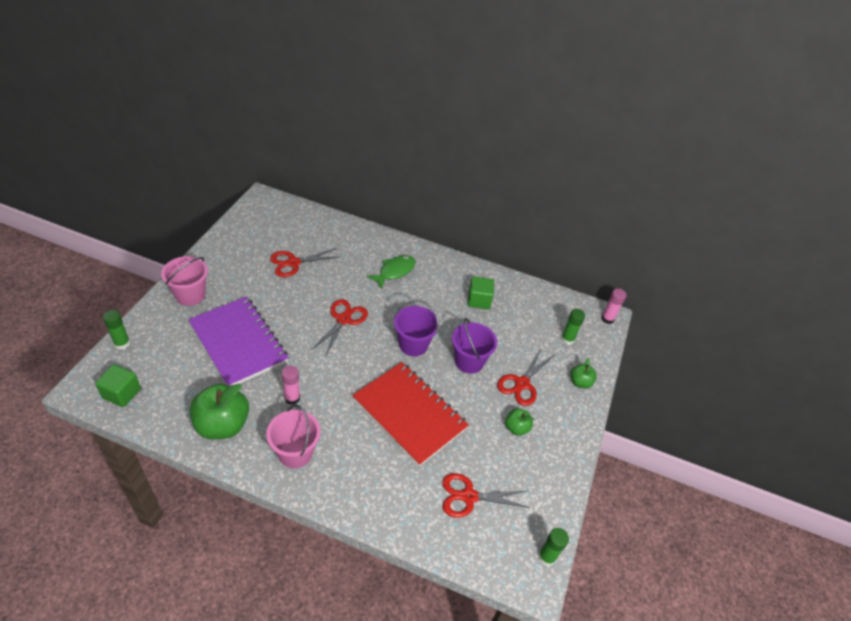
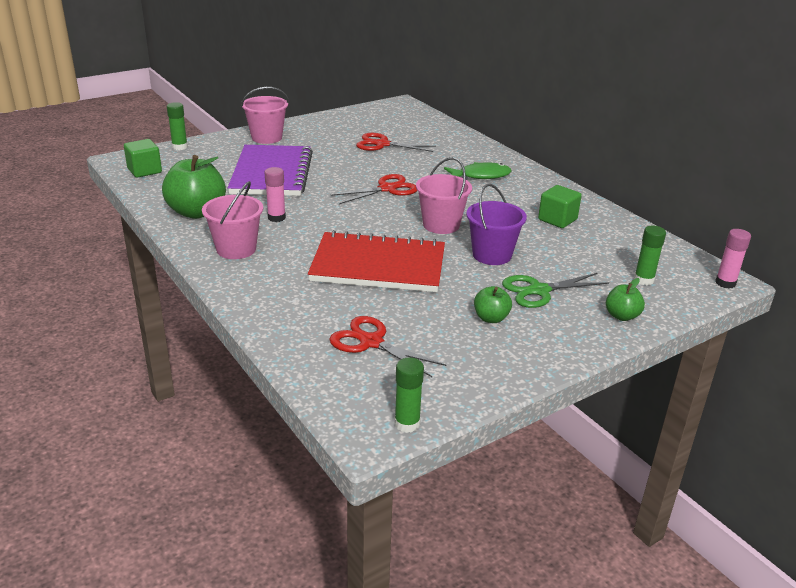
camera: 40 degrees right, 15 degrees down
red notebook [352,362,469,467] -> red notebook turned 75 degrees counterclockwise [308,230,445,292]
purple bucket [394,299,439,356] -> pink bucket [416,157,472,234]
red scissors [497,348,554,406] -> green scissors [502,273,609,308]

